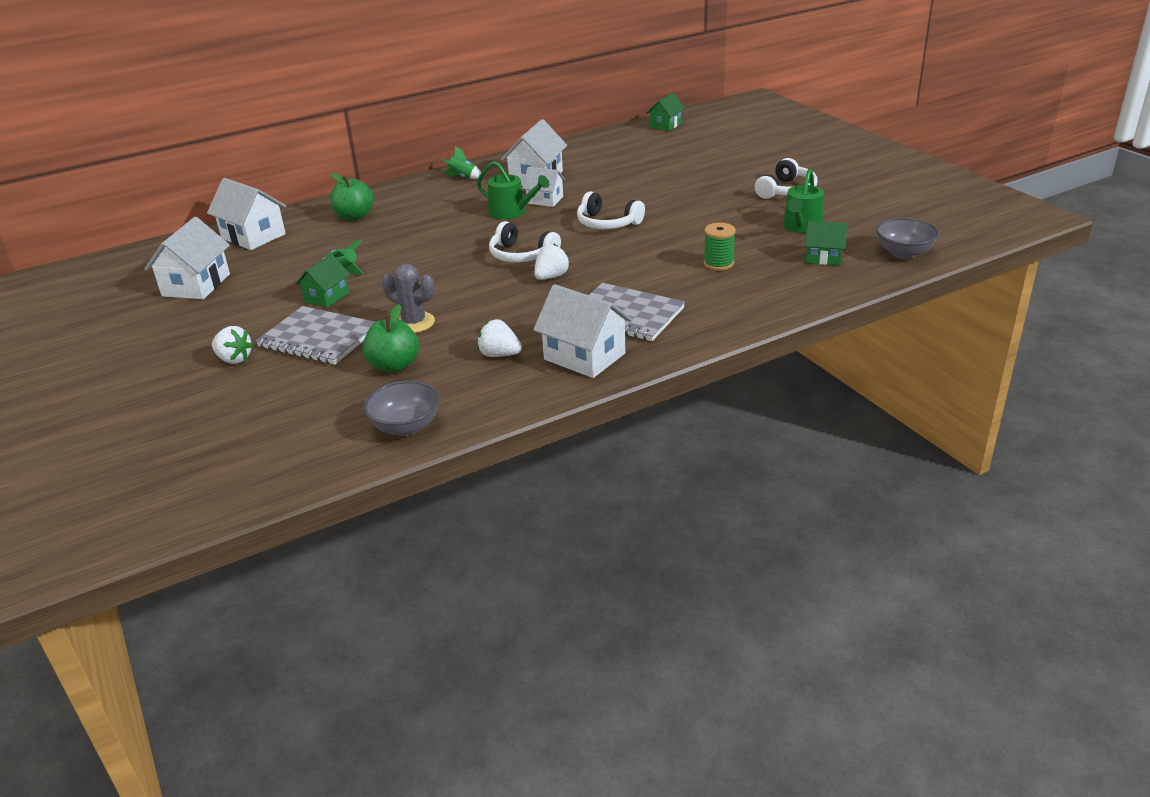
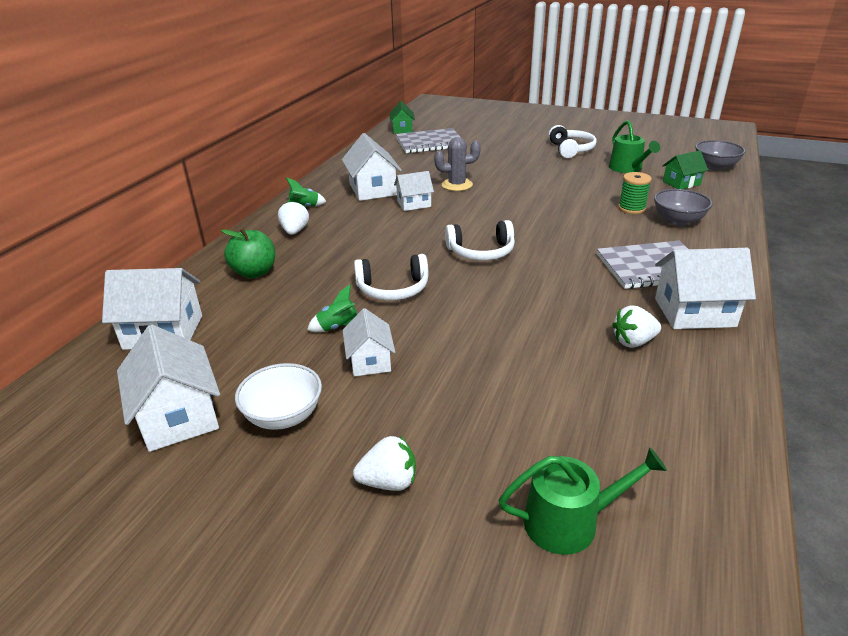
camera: 40 degrees left, 0 degrees up
grey notebook [256,306,375,365] -> grey notebook moved to [396,128,461,153]
green house [296,254,350,308] -> white house [343,308,395,377]
green apple [362,304,419,373] -> none
grey bowl [364,380,440,436] -> grey bowl moved to [654,189,713,226]
grey cactus [382,264,435,333] -> grey cactus moved to [434,137,481,191]
green watering can [477,161,549,220] -> green watering can moved to [499,447,667,555]
white strawberry [534,244,570,280] -> white strawberry moved to [278,200,309,235]
white headphones [577,191,645,229] -> white headphones moved to [354,254,428,300]
none -> white bowl [235,363,322,430]

